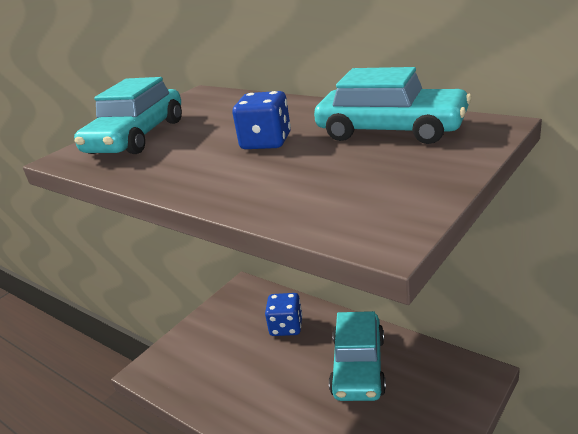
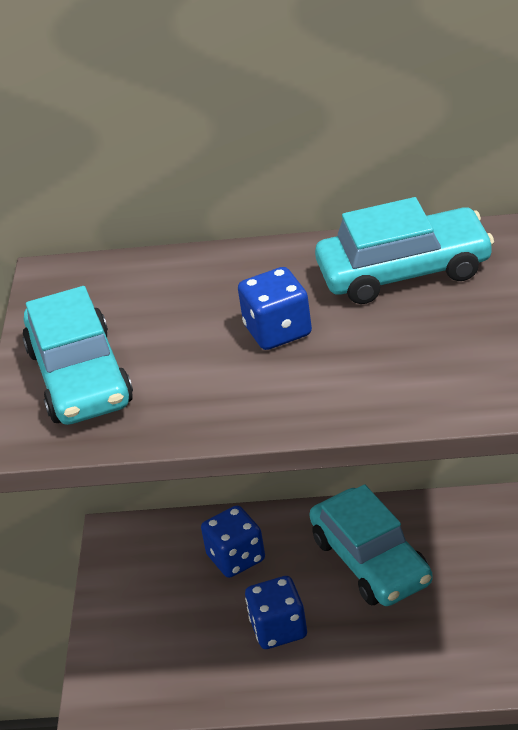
camera: 35 degrees left, 10 degrees up
none -> blue dice [245,576,307,649]

